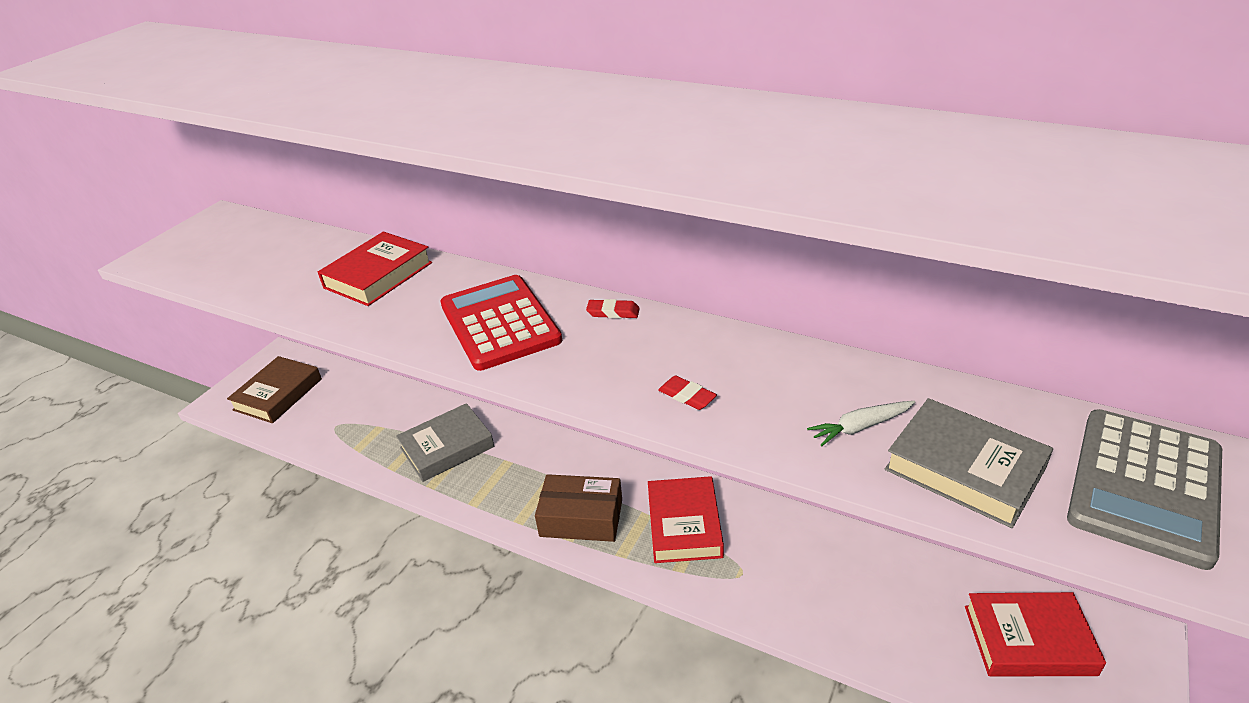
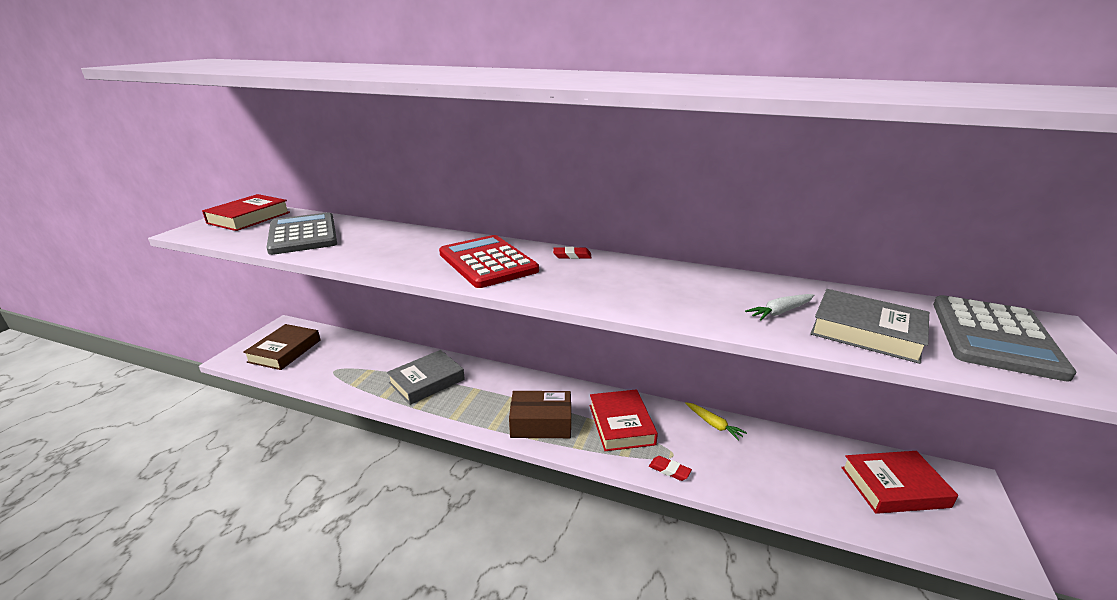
camera: 10 degrees left, 10 degrees down
red book [318,232,432,306] -> red book moved to [202,194,290,231]
red eraser [658,376,717,410] -> red eraser moved to [649,456,692,481]
none -> grey calculator [266,212,337,255]
none -> yellow carrot [685,402,747,441]

